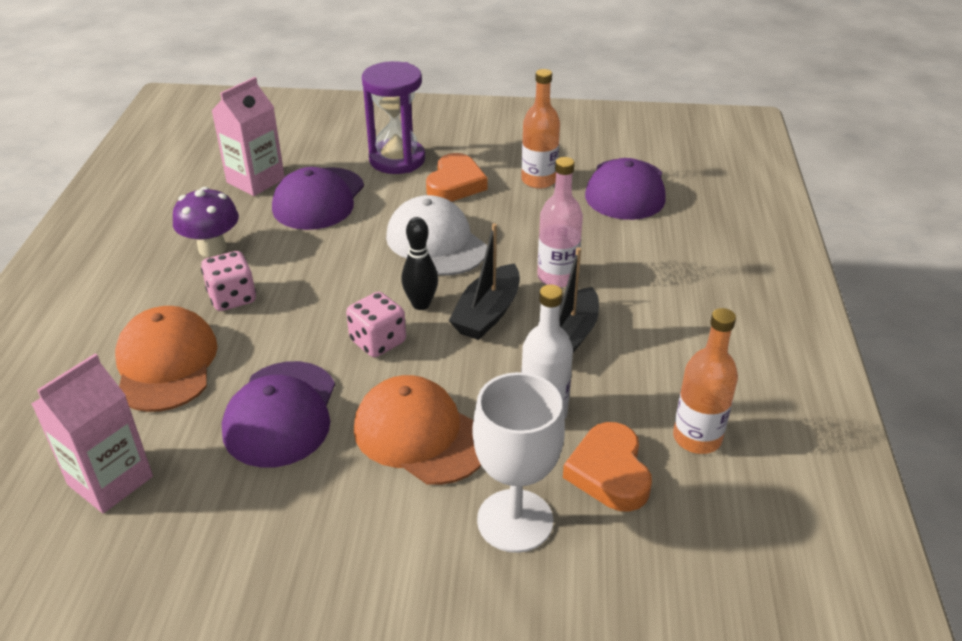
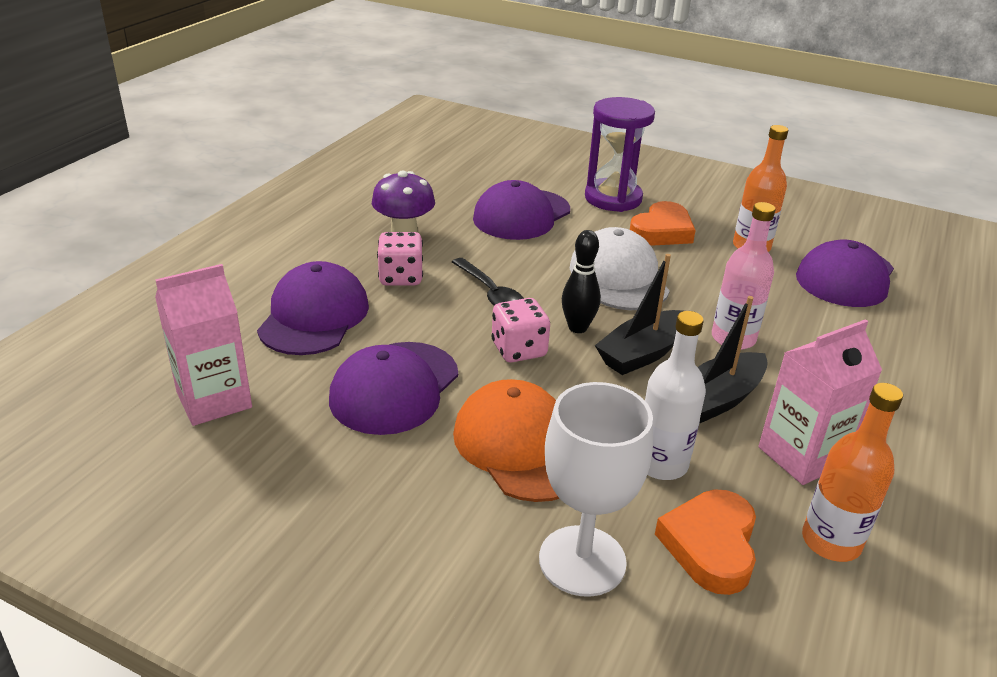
camera: 20 degrees right, 5 degrees down
orange cap [115,306,218,412] -> purple cap [257,261,369,355]
pink carton [211,77,285,196] -> pink carton moved to [758,319,882,485]
none -> black spoon [452,258,524,306]

